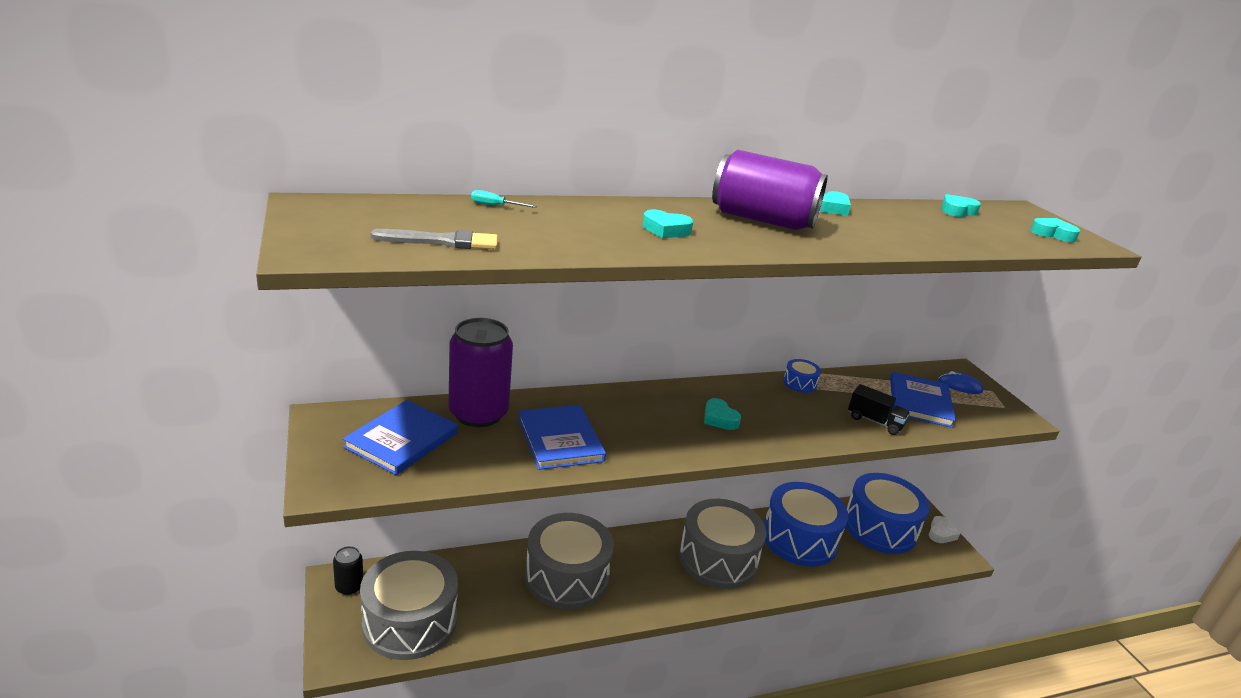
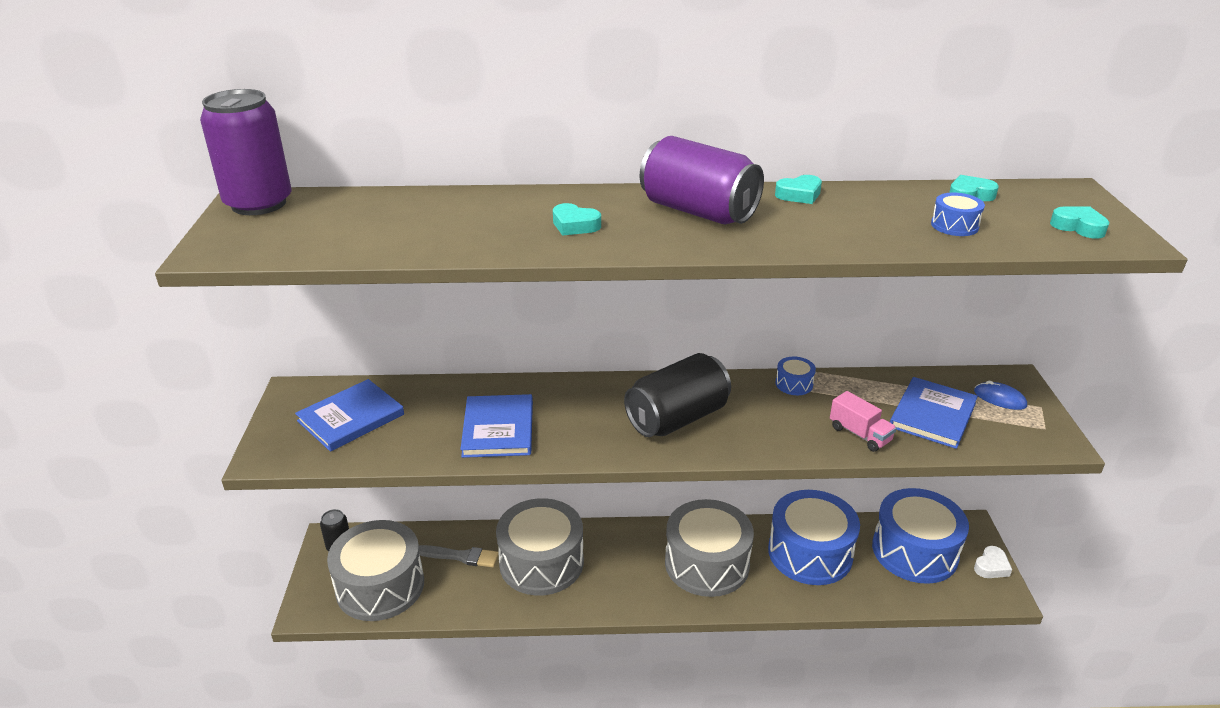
camera: 20 degrees right, 5 degrees up
grey brush [371,229,498,249] -> grey brush moved to [419,545,499,567]
purple can [448,318,513,427] -> purple can moved to [200,89,292,215]
turquoise screwdriver [471,190,537,208] -> none
turquoise heart [704,398,741,430] -> black can [624,353,731,437]
black truck [848,384,910,435] -> pink truck [830,391,897,452]
none -> blue drum [931,193,985,236]

